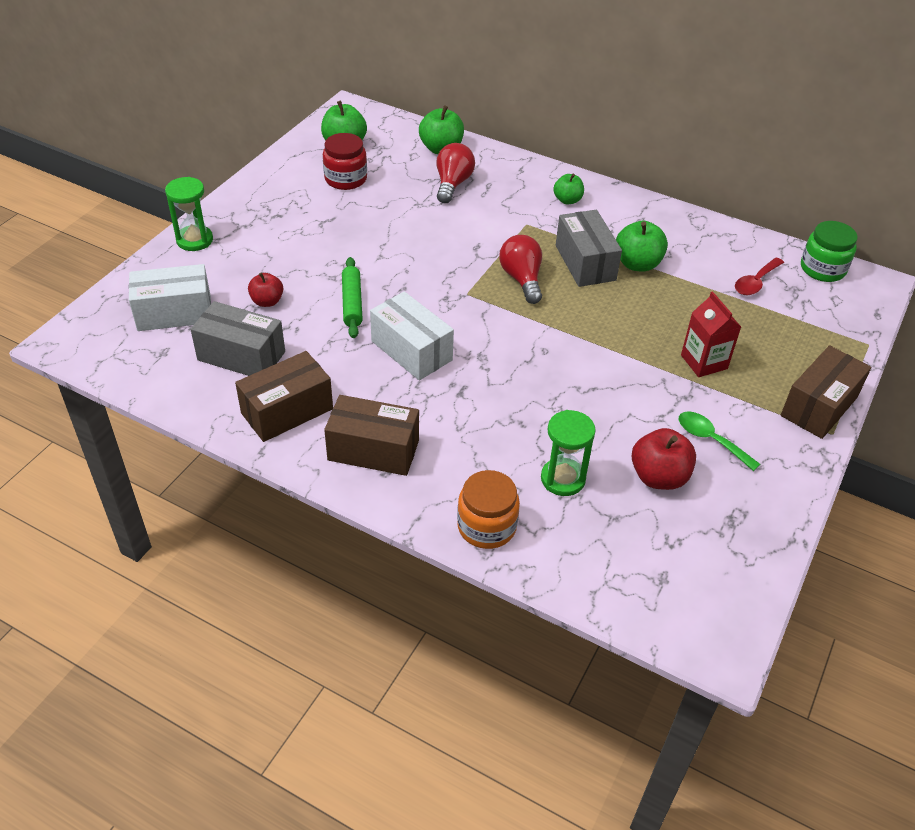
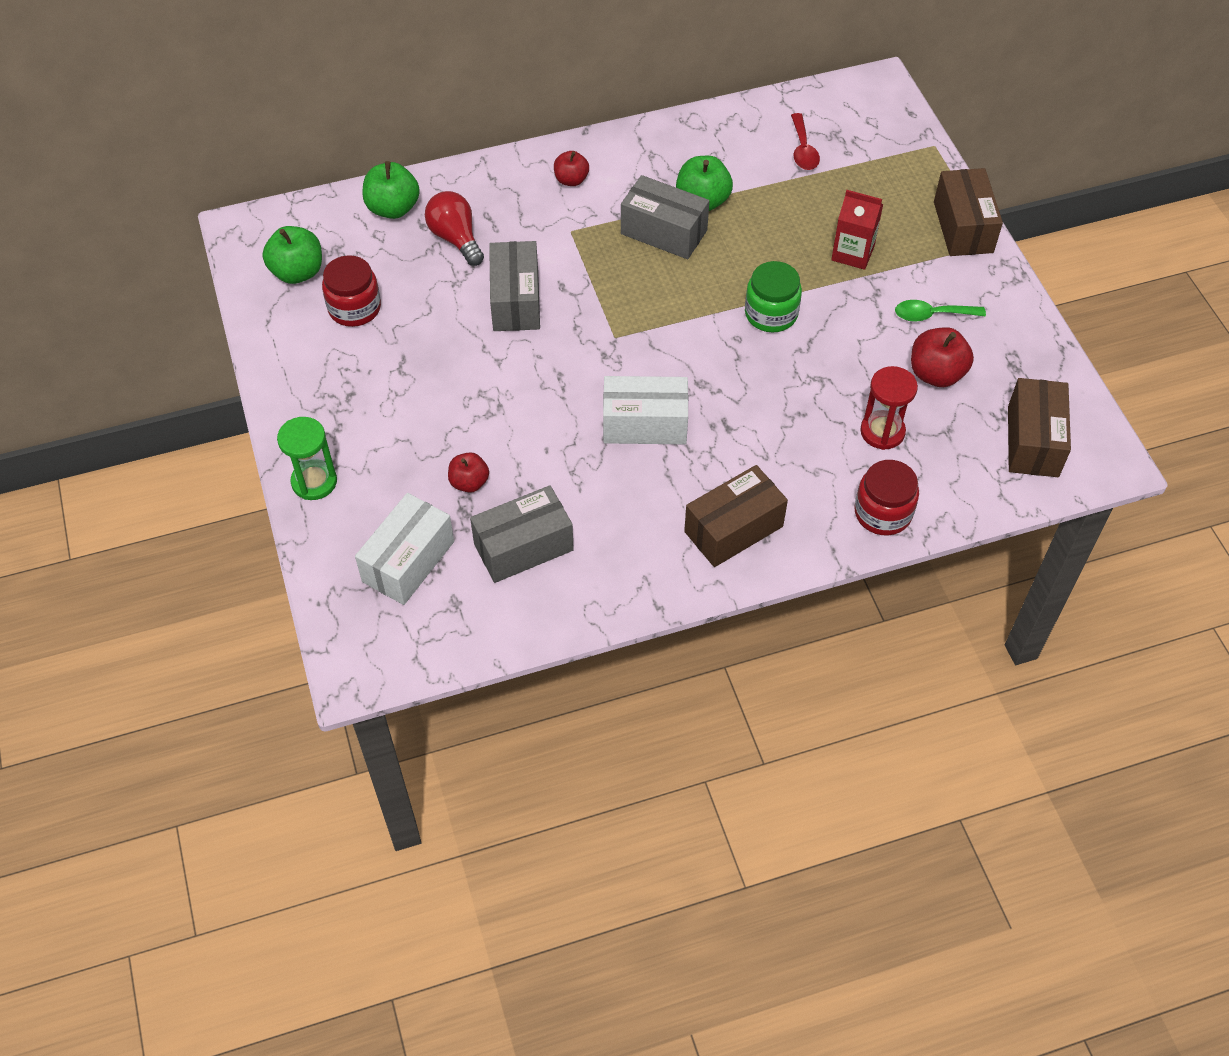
camera: 45 degrees left, 10 degrees up
brown box [235,351,333,442] -> brown box moved to [1008,378,1071,477]
green rolling pin [342,257,363,338] -> none
orange jar [457,470,520,549] -> red jar [854,460,919,535]
red light bulb [499,235,542,304] -> none
green hourglass [541,410,596,496] -> red hourglass [860,366,918,450]
green apple [553,174,584,205] -> red apple [554,151,589,186]
green jar [801,221,858,282] -> green jar moved to [745,261,802,332]
none -> grey box [489,241,540,331]

